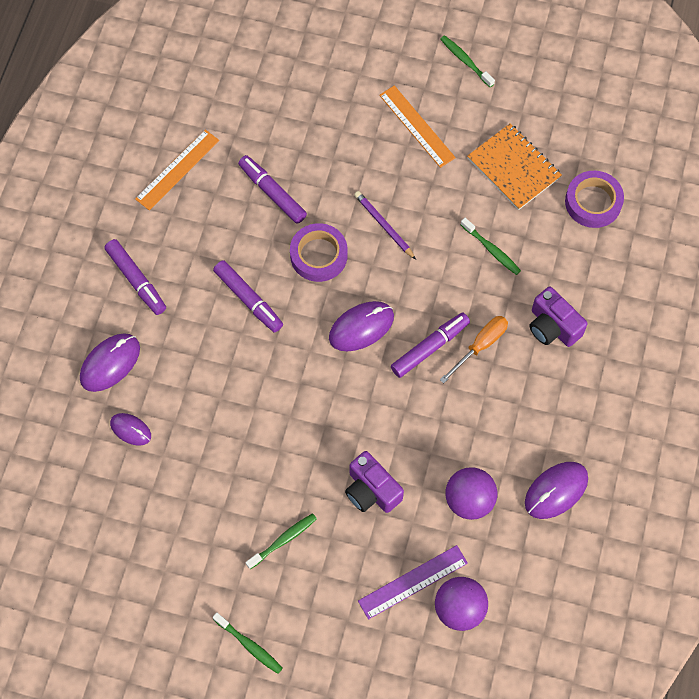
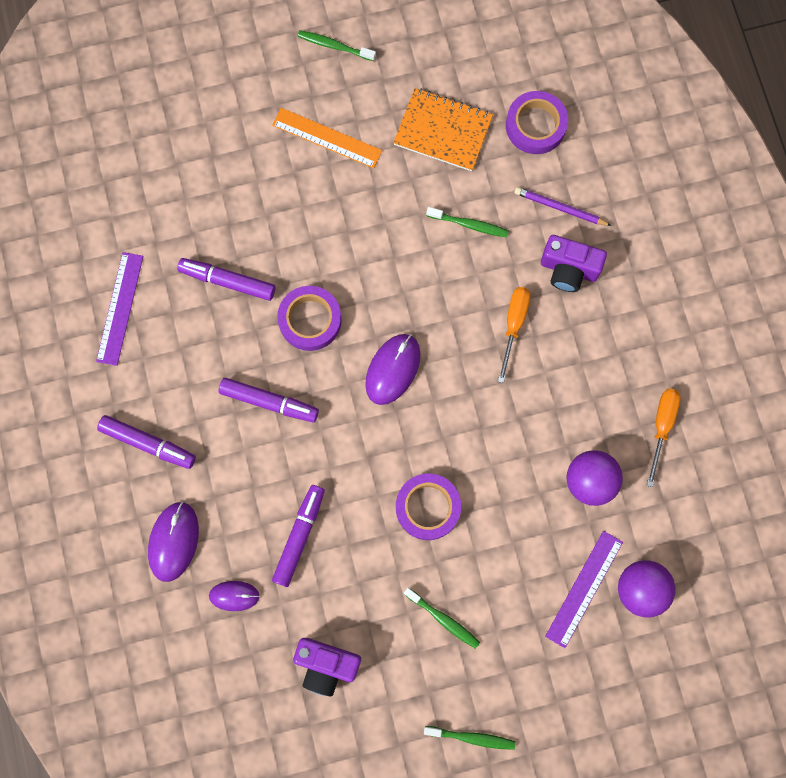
camera: 30 degrees left, 10 degrees up
orange ruler [135,129,219,210] -> purple ruler [96,252,144,366]
green toothbrush [246,513,317,569] -> green toothbrush turned 105 degrees clockwise [404,588,480,649]
purple camera [345,451,404,513] -> purple camera moved to [293,638,361,696]
purple pencil [354,191,416,260] -> purple pencil moved to [514,187,612,226]
purple marker [391,312,470,378] -> purple marker moved to [272,485,325,587]
purple mouse [525,462,588,519] -> orange screwdriver [647,388,681,487]
none -> purple tape [396,474,461,540]

